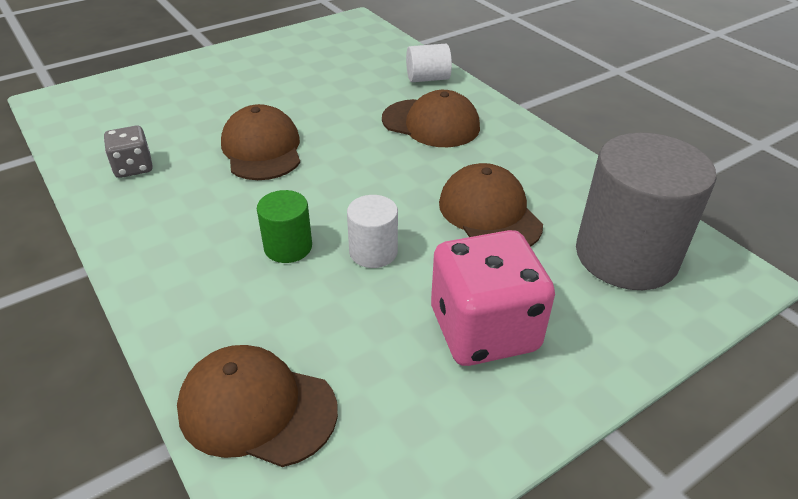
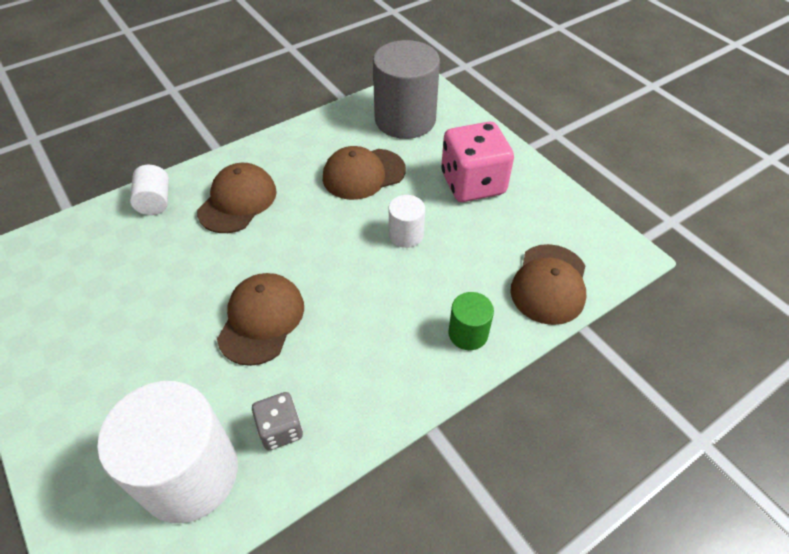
camera: 90 degrees left, 10 degrees up
brown cap [221,104,300,180] -> brown cap turned 120 degrees clockwise [217,273,304,366]
green cylinder [257,190,312,263] -> green cylinder moved to [448,292,494,350]
none -> white cylinder [97,381,238,523]

